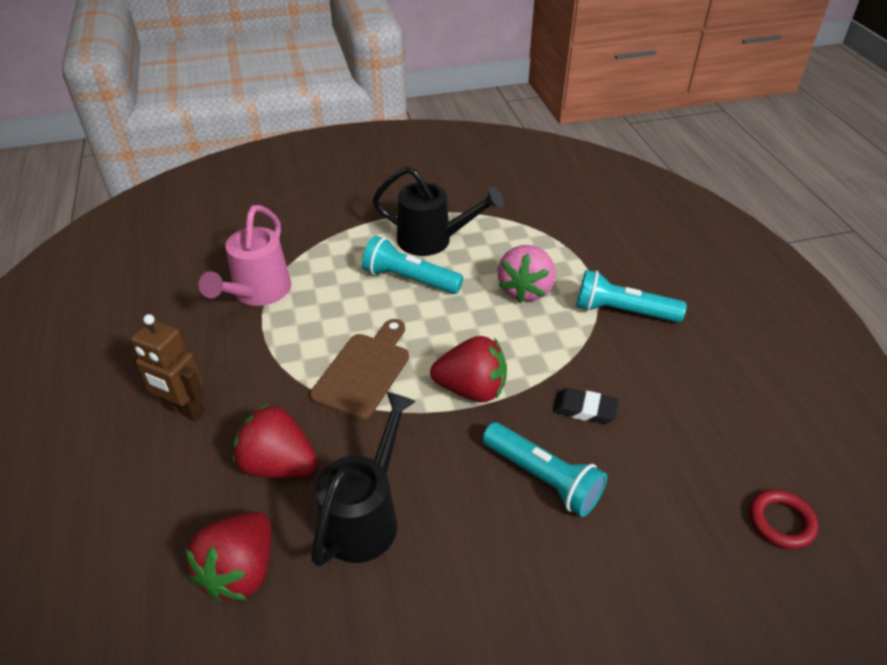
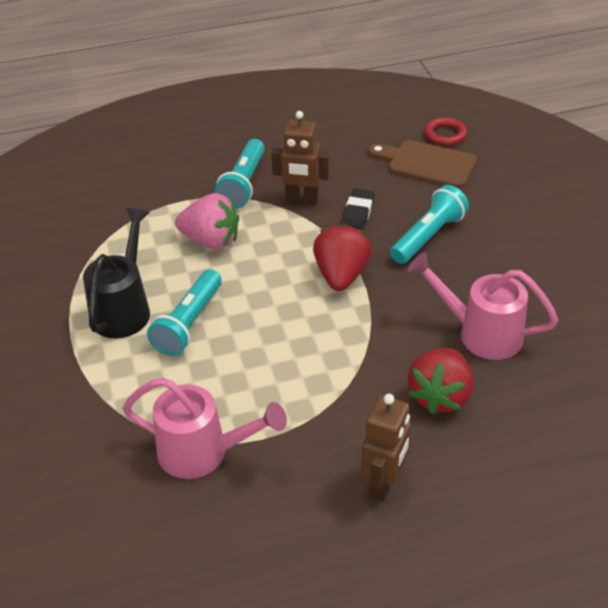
camera: 90 degrees left, 0 degrees up
red strawberry [185,512,271,601] -> none
brown cutting board [310,319,409,420] -> brown cutting board moved to [369,140,477,188]
black watering can [311,392,416,567] -> pink watering can [407,252,558,360]
none -> brown robot [271,111,329,204]

